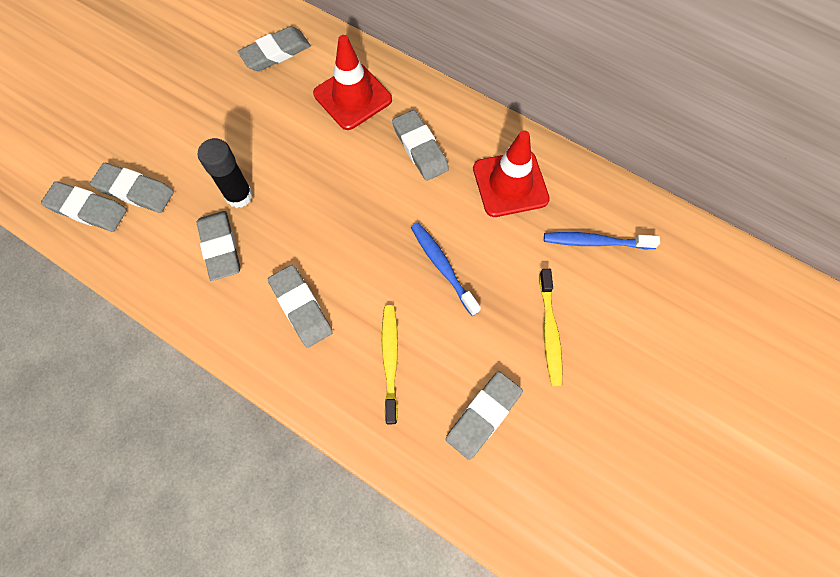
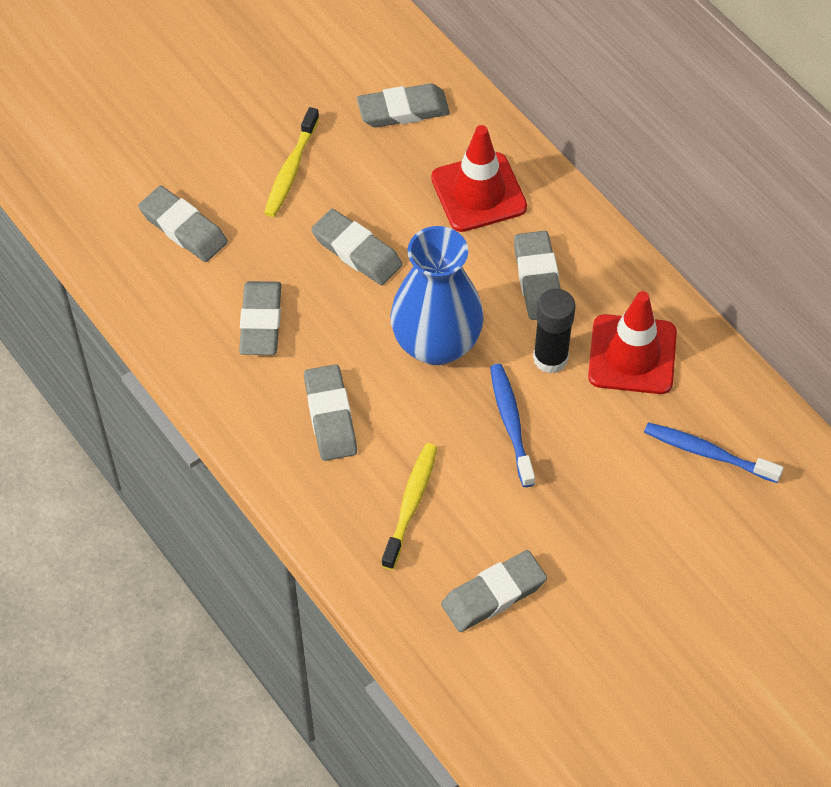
camera: 20 degrees right, 10 degrees down
grey eraser [41,181,127,232] -> grey eraser moved to [311,209,403,285]
black glue stick [198,138,253,208] -> black glue stick moved to [533,289,575,373]
yellow toothbrush [539,269,562,386] -> yellow toothbrush moved to [264,107,319,217]
none -> blue vase [390,226,484,365]

